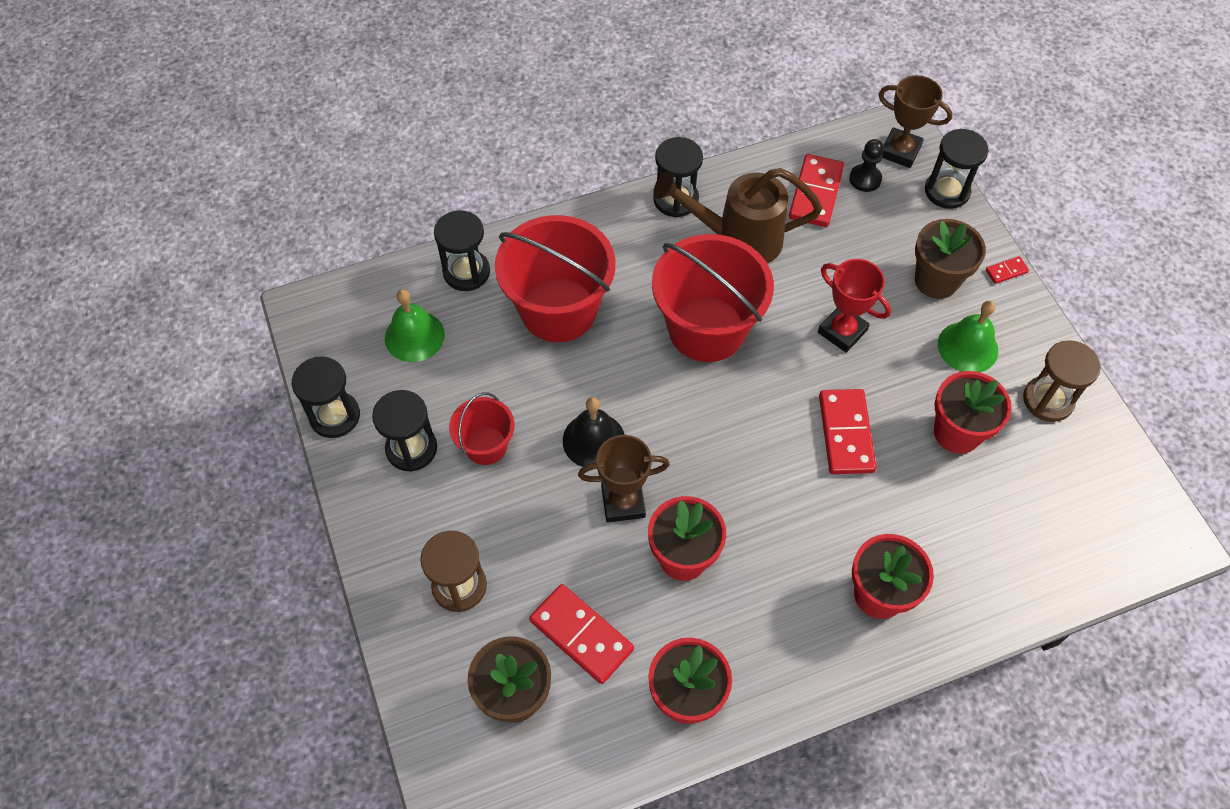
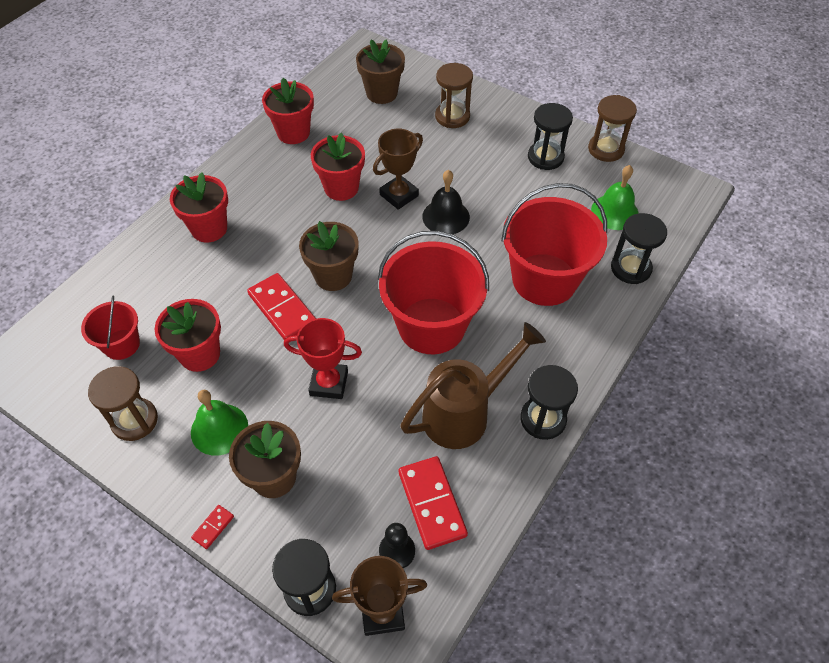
camera: 145 degrees right, 5 degrees down
black hourglass [292,357,360,438] -> brown hourglass [588,95,637,162]
red bucket [449,392,515,465] -> red bucket moved to [81,296,140,360]
red domino [529,584,634,684] -> none
none -> brown flower pot [299,221,359,291]

